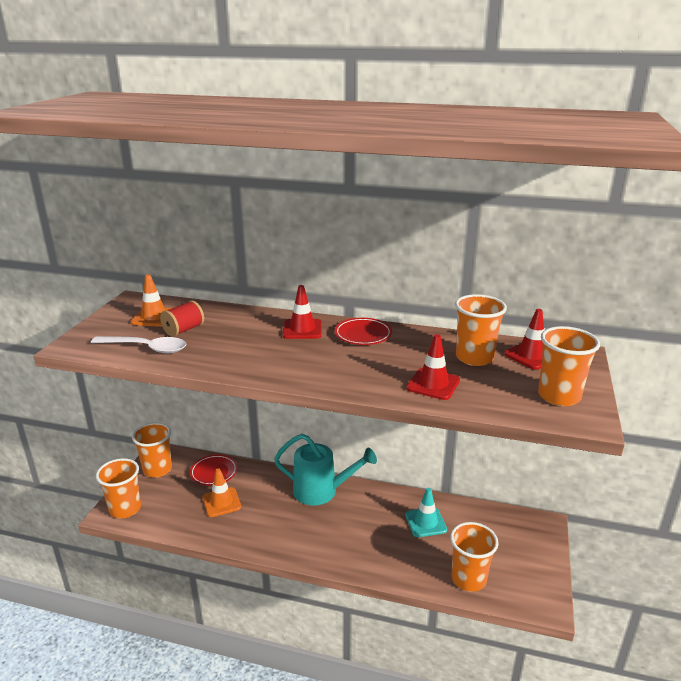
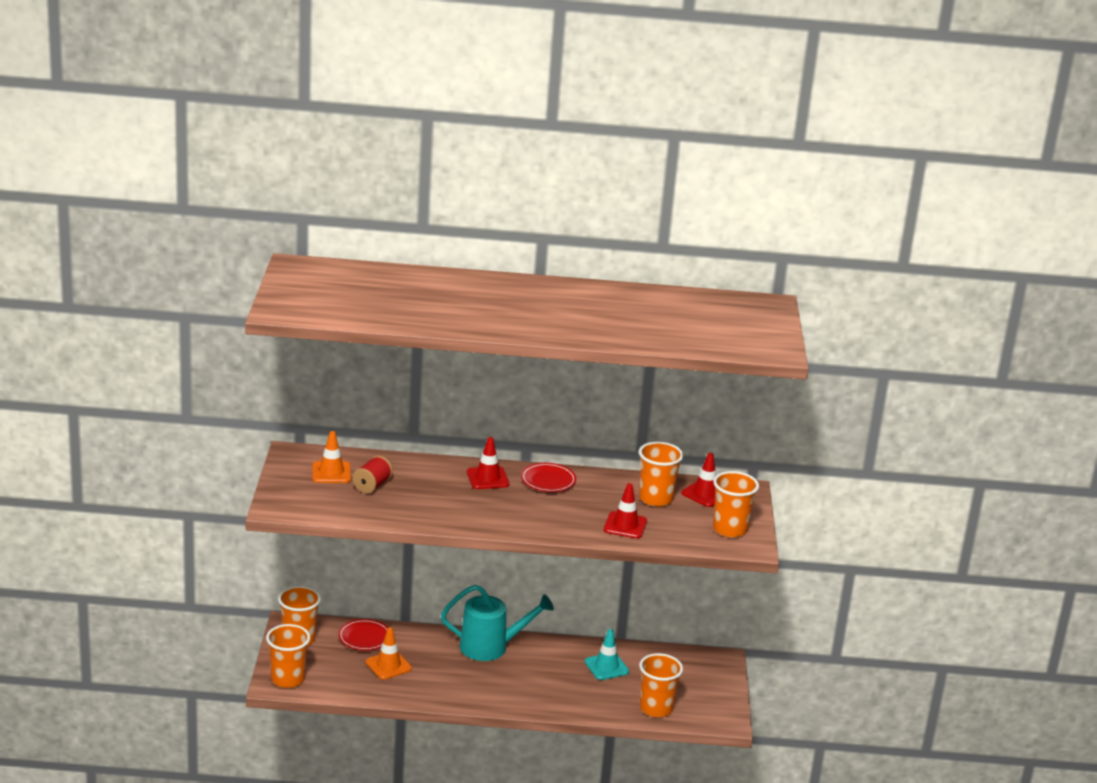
camera: 15 degrees left, 0 degrees up
white spoon [91,336,186,354] -> none

